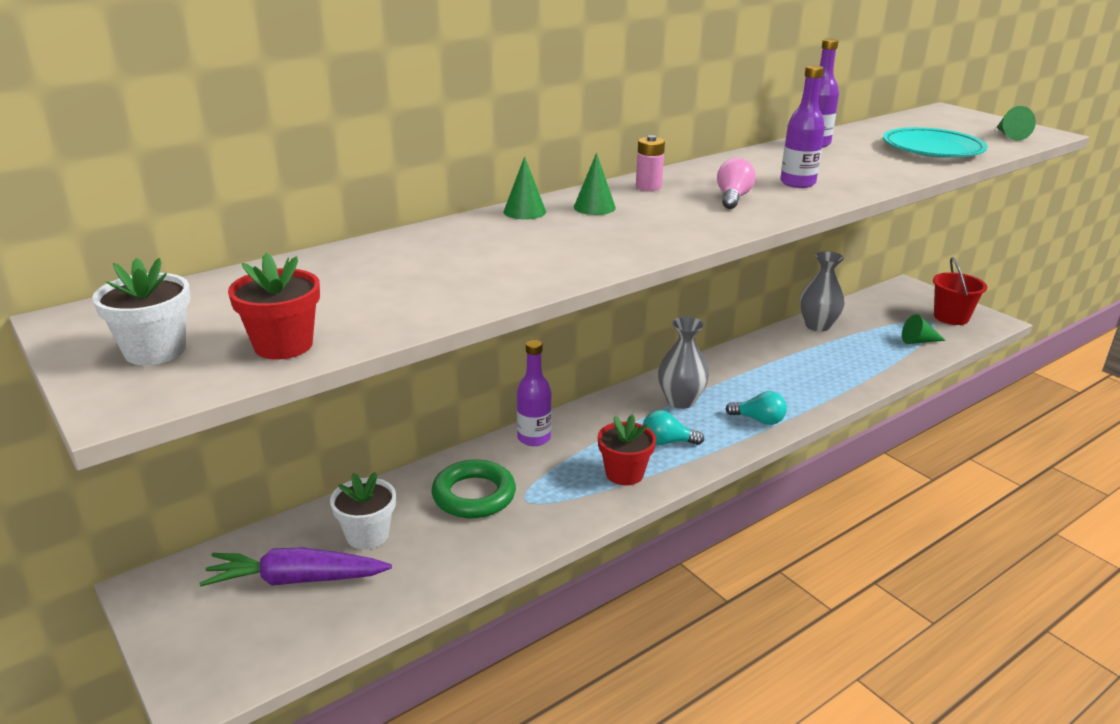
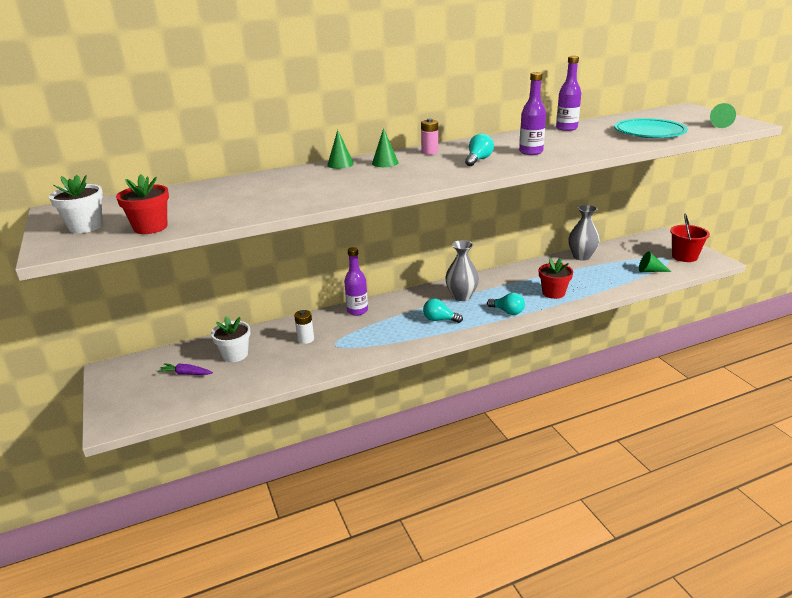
camera: 15 degrees right, 0 degrees up
purple carrot [200,548,392,586] -> purple carrot [157,363,213,375], size x0.53
green ring [431,460,516,518] -> white battery [294,310,314,344]
red flower pot [598,414,656,485] -> red flower pot moved to [539,258,573,299]
pink light bulb [717,158,756,209] -> turquoise light bulb [465,134,494,166]

